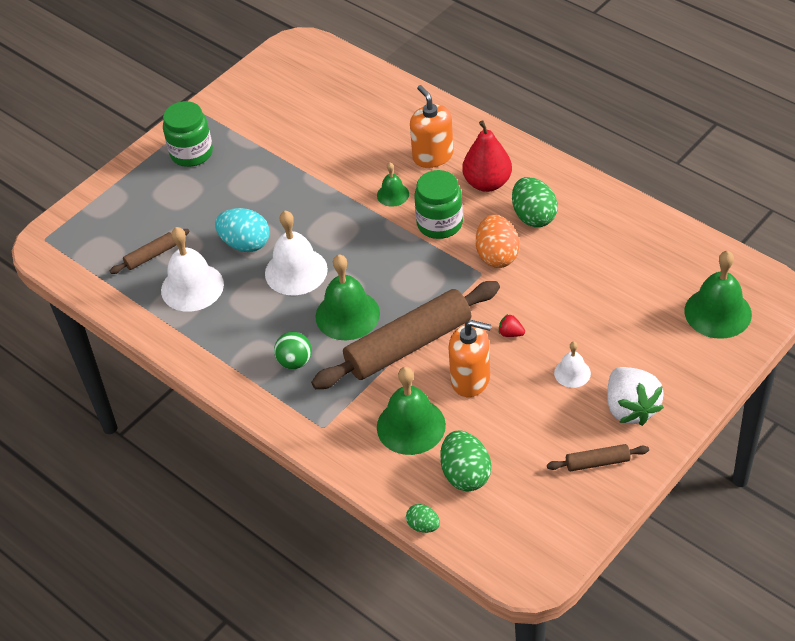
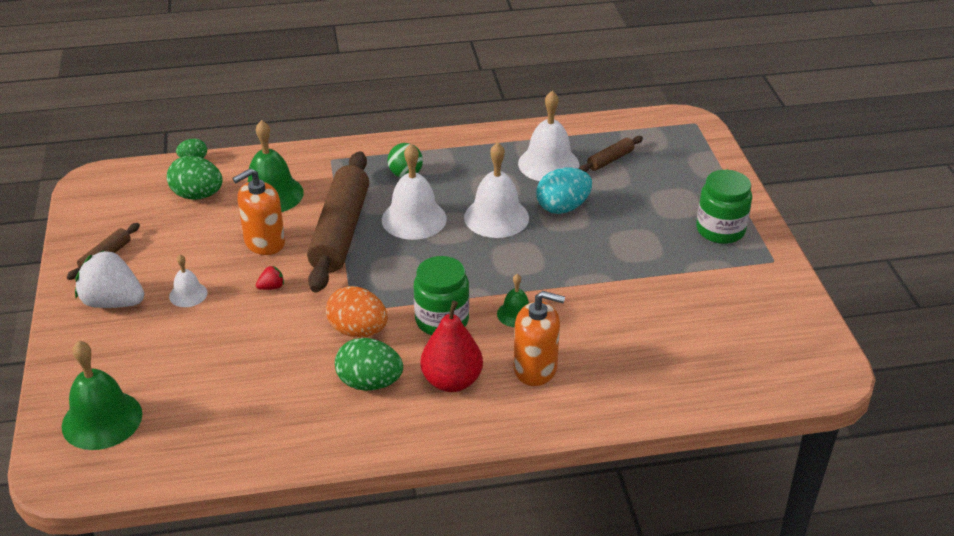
camera: 125 degrees right, 10 degrees down
brown rolling pin [110,229,190,274] -> brown rolling pin turned 45 degrees clockwise [579,136,643,172]
green bell [315,255,380,340] -> white bell [382,144,447,240]

